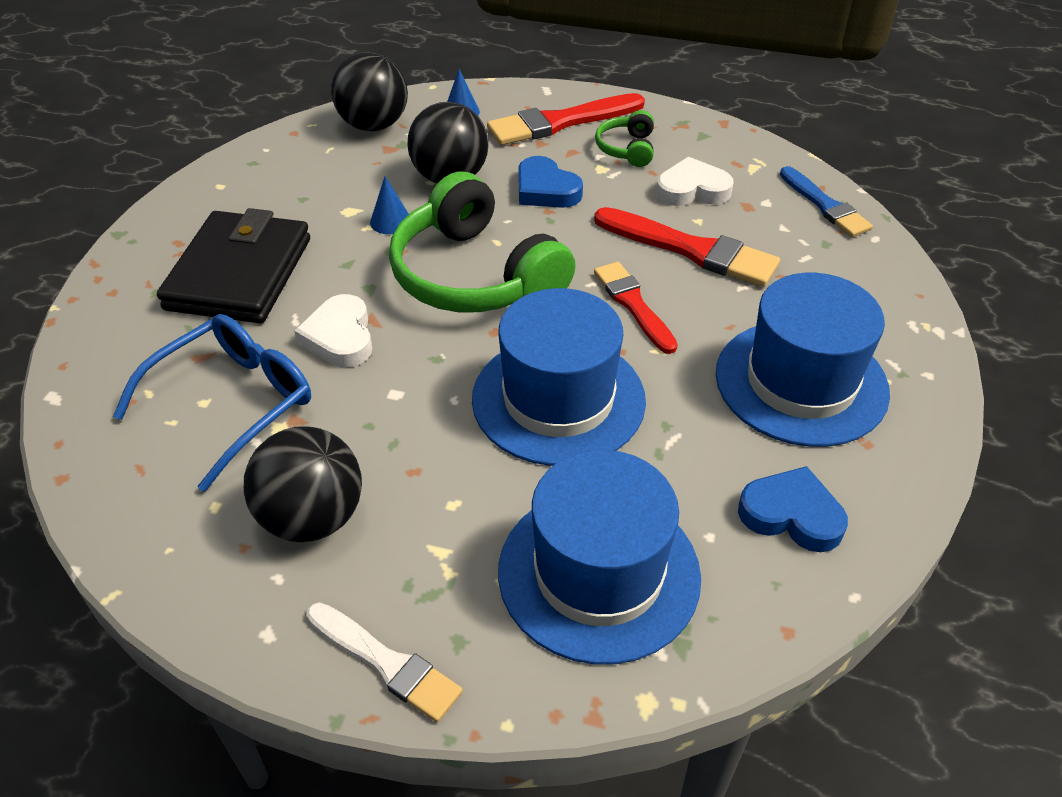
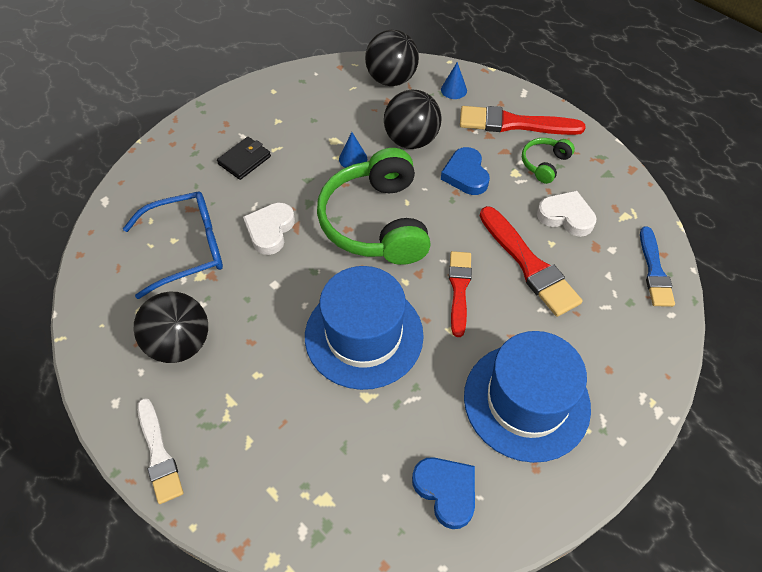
camera: 30 degrees right, 10 degrees up
black wallet [157,208,310,323] -> black wallet [217,137,271,180], size x0.49
blue hat [498,450,701,665] -> none

